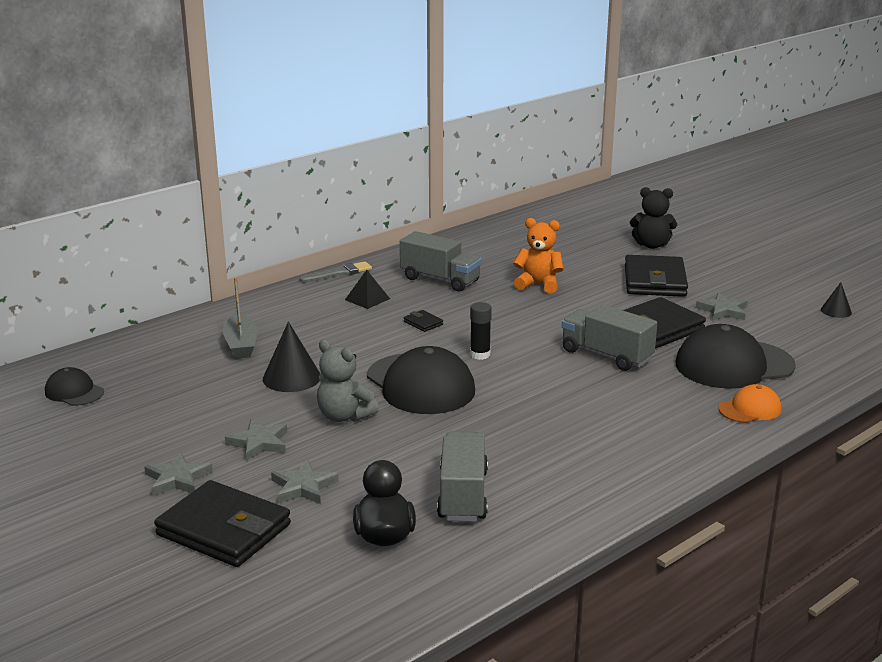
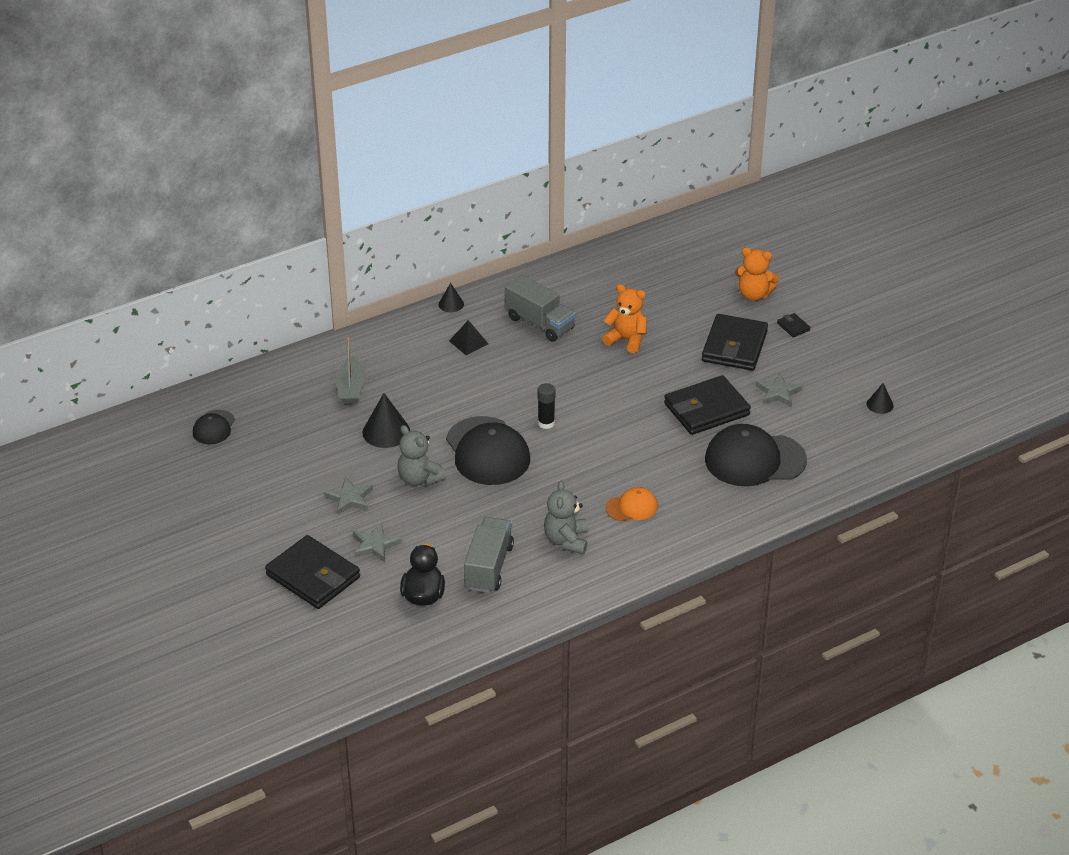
camera: 10 degrees right, 15 degrees up
black cap [45,367,104,406] -> black cap turned 120 degrees counterclockwise [193,410,235,444]
grey star [144,452,213,496] -> none
grey brush [299,261,372,283] -> black cone [438,283,464,312]
black wallet [404,310,443,332] -> black wallet moved to [777,313,811,337]
grey truck [562,305,657,371] -> none
black teddy bear [630,187,677,249] -> orange teddy bear [735,247,779,301]
orange cap [718,384,782,423] -> orange cap moved to [605,487,658,521]
none -> grey teddy bear [544,481,588,554]

